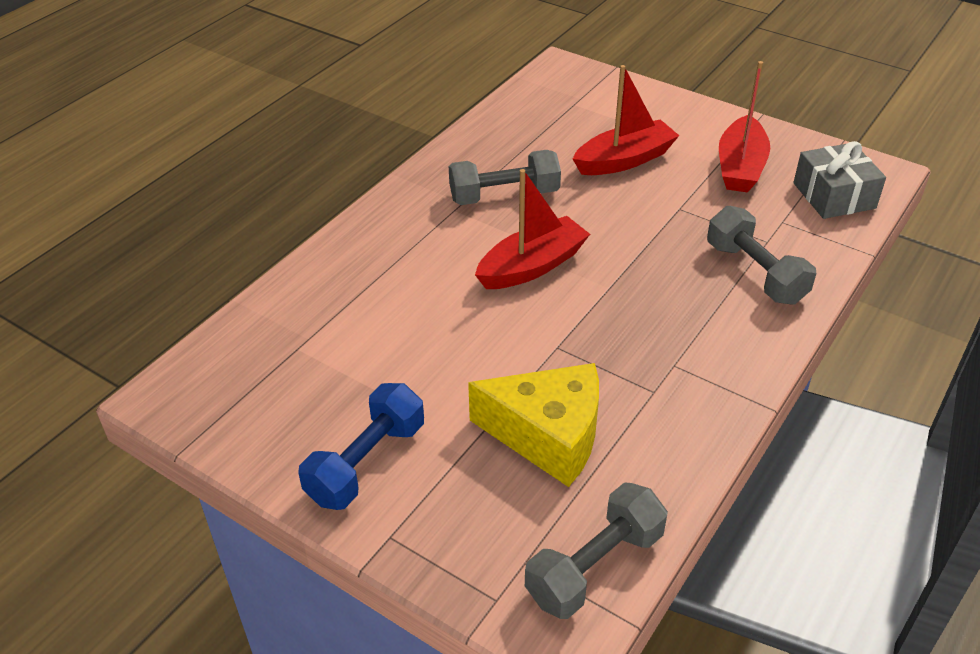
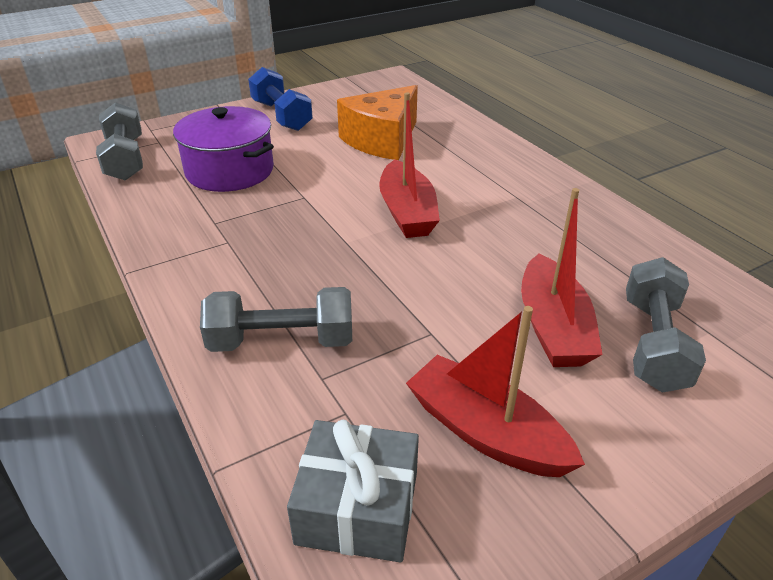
camera: 115 degrees right, 5 degrees down
grey dumbbell [449,150,561,205] -> grey dumbbell moved to [626,257,706,393]
yellow cheese [468,363,599,487] -> purple pot [173,106,274,192]
none -> orange cheese [337,85,418,160]

